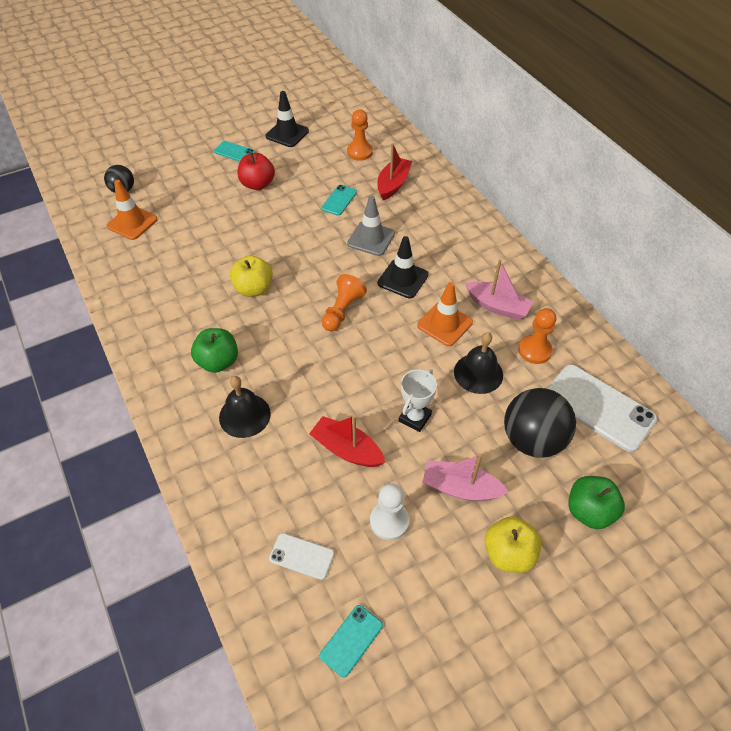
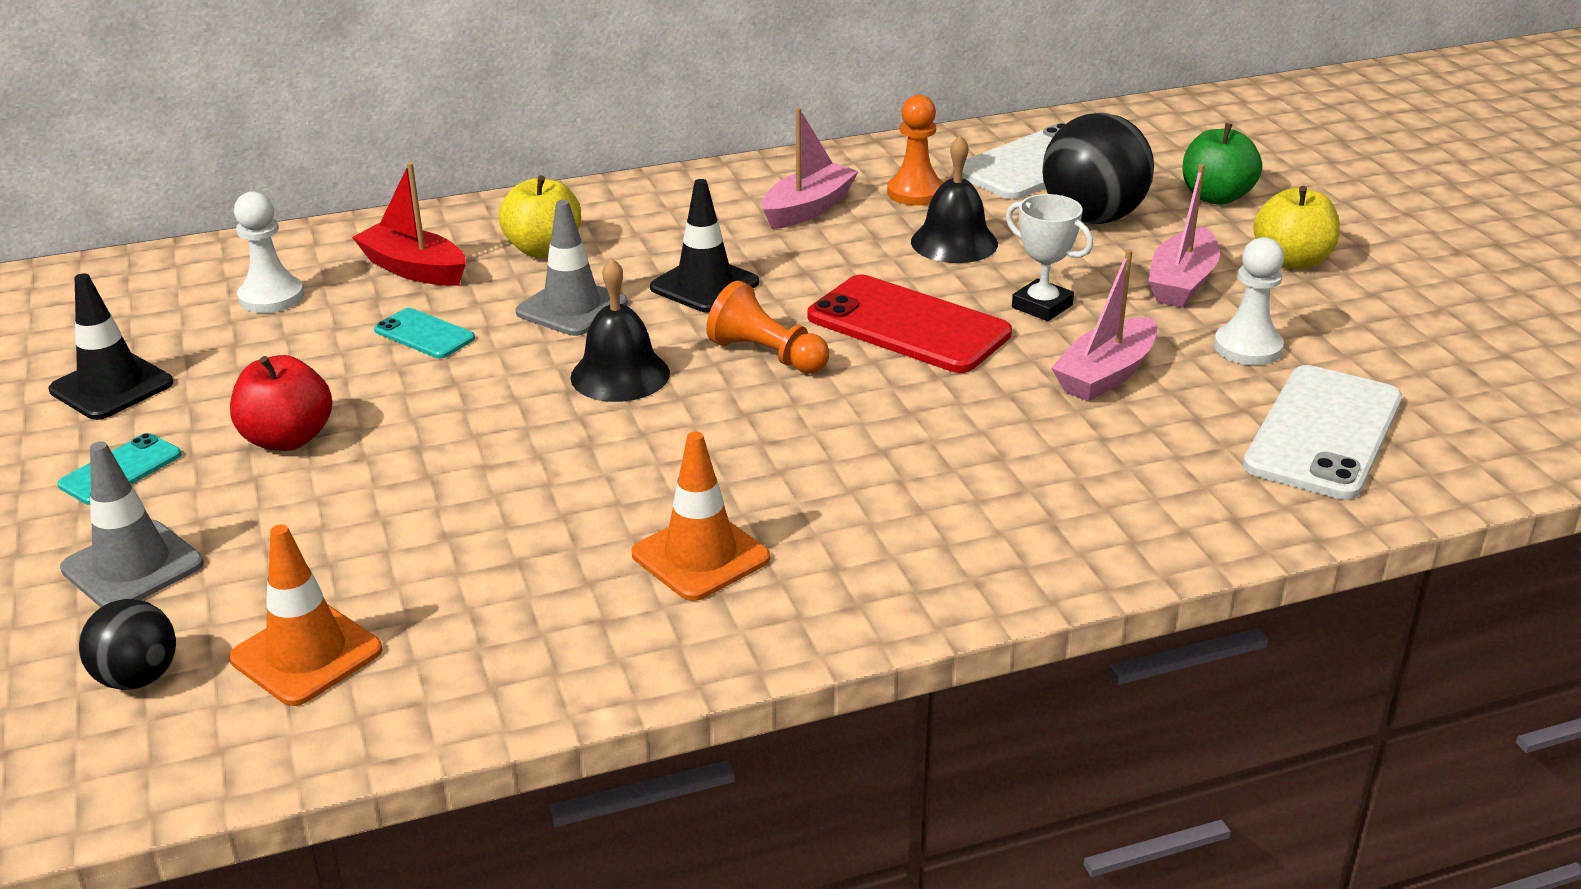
camera: 80 degrees left, 20 degrees down
green apple [191,328,238,373] -> none
black bell [219,376,271,438] -> black bell moved to [570,258,670,402]
yellow apple [230,255,273,297] -> yellow apple moved to [499,175,581,258]
white phone [269,533,334,580] -> white phone [1243,365,1402,500], size x1.96
red boat [309,415,385,467] -> pink boat [1051,249,1157,402]
turquoise phone [320,605,383,677] -> none
orange pawn [347,109,373,161] -> white pawn [234,191,304,313]
orange traffic cone [417,282,473,346] -> orange traffic cone moved to [631,432,770,601]
none -> grey traffic cone [60,441,204,607]
none -> red phone [808,275,1012,373]

